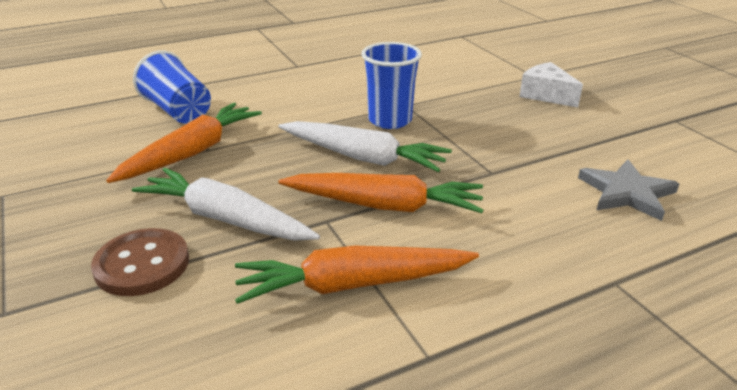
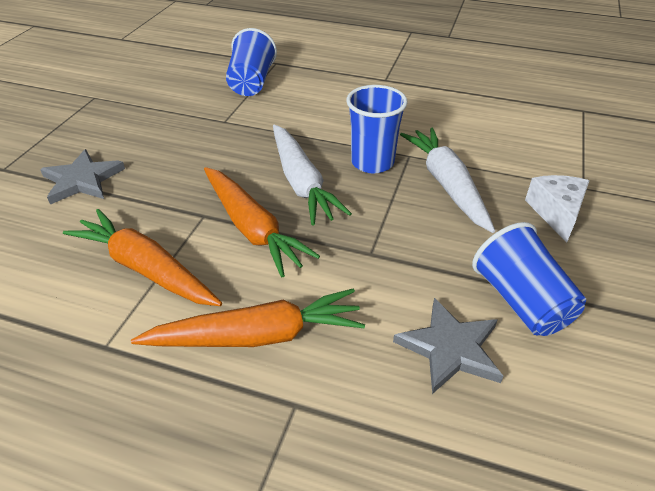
camera: 45 degrees right, 10 degrees up
brown button [91,228,189,296] -> grey star [40,149,125,205]
orange carrot [106,103,262,183] -> orange carrot moved to [131,288,365,347]
white carrot [132,168,320,240] -> white carrot moved to [400,127,495,233]
none -> blue cup [472,222,586,336]

